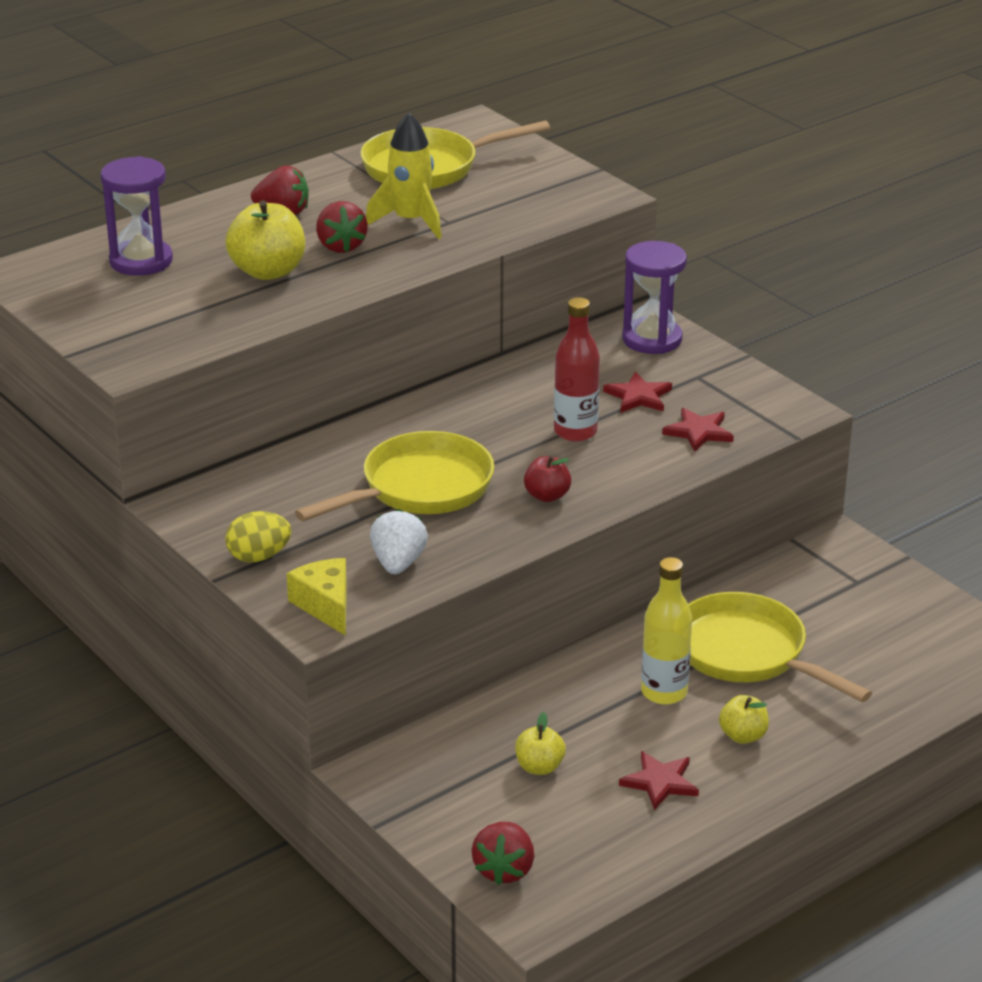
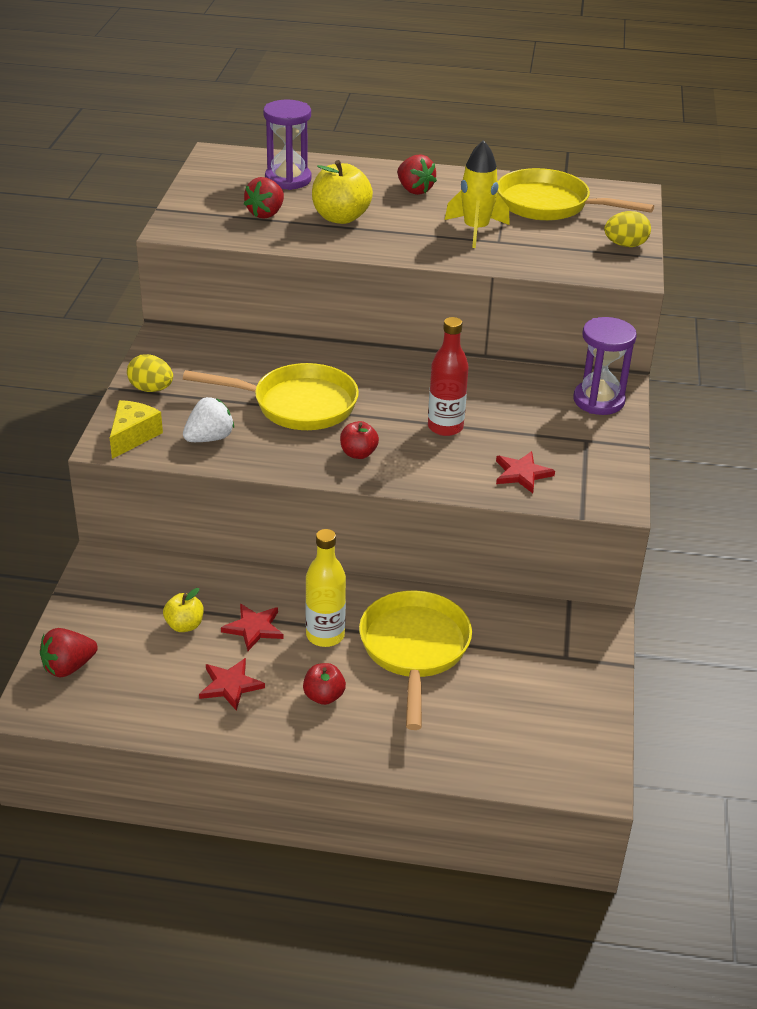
camera: 45 degrees right, 5 degrees up
red strawberry [316,201,368,253] -> red strawberry moved to [244,177,284,219]
red star [603,371,672,413] -> red star moved to [221,604,283,651]
yellow apple [719,695,769,744] -> red apple [303,663,346,705]
none -> yellow egg [604,211,651,247]

